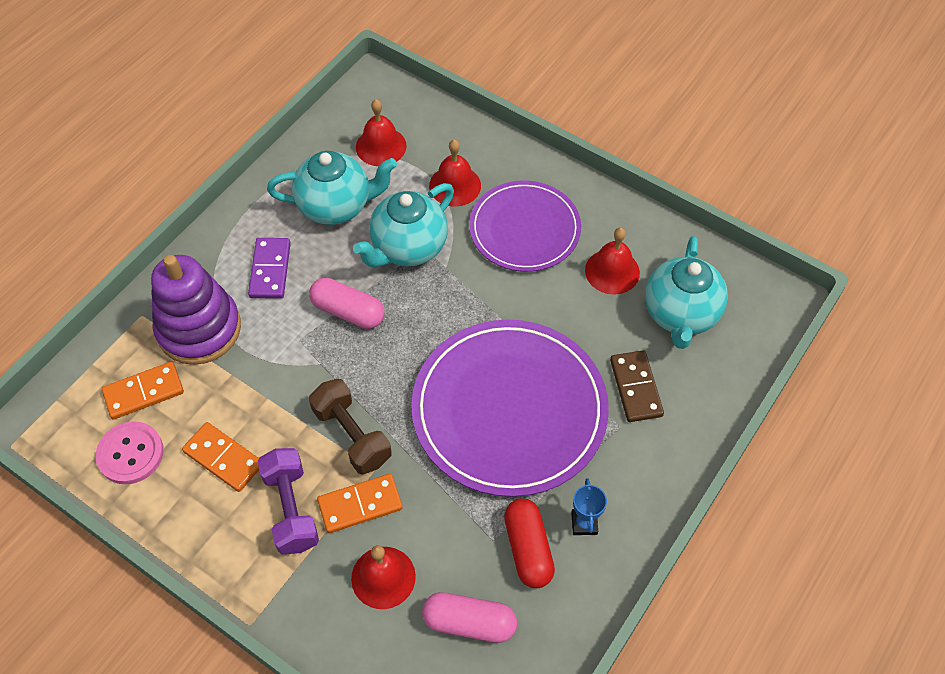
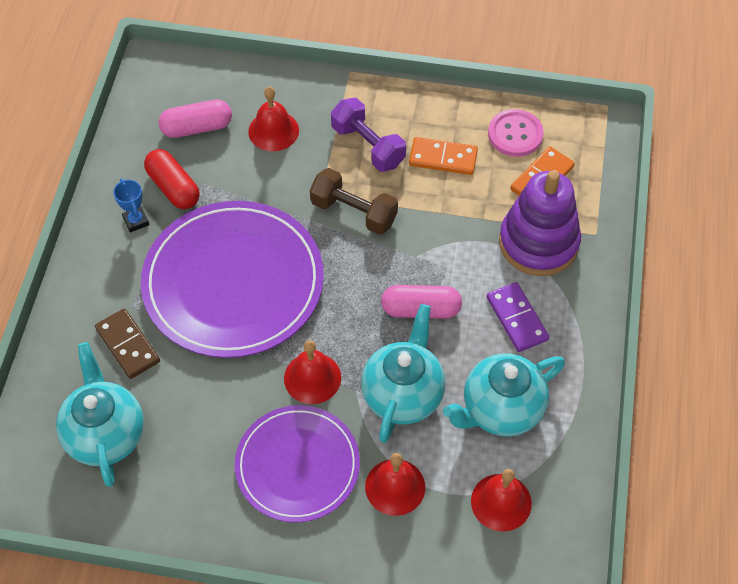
camera: 155 degrees right, 0 degrees up
orange domino [317,474,403,533] -> none
red bell [585,228,640,295] -> red bell moved to [284,340,341,404]

